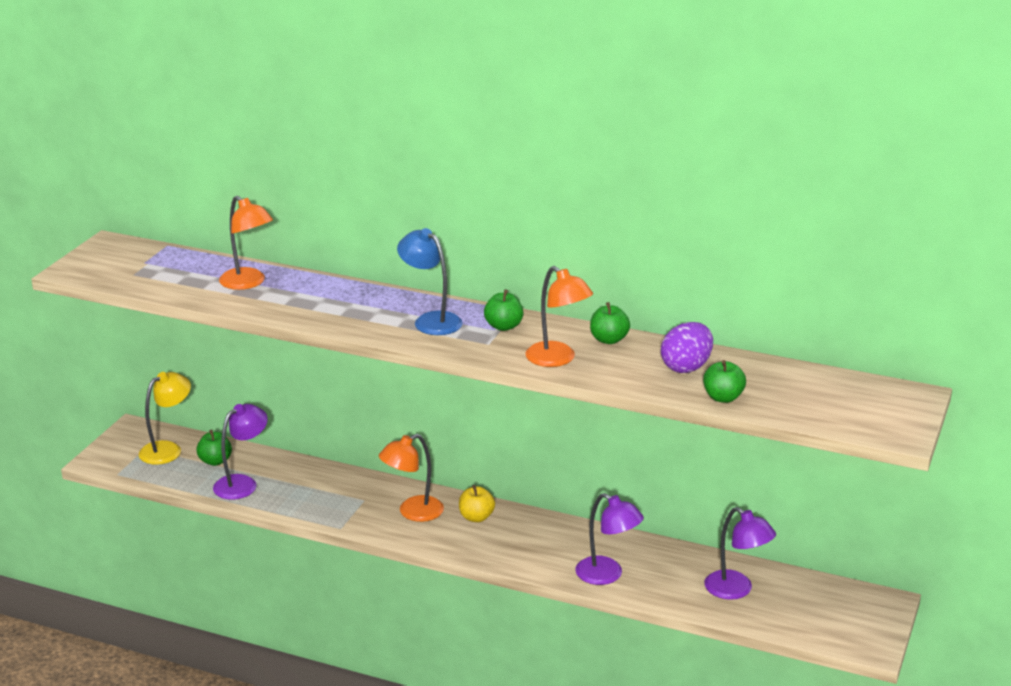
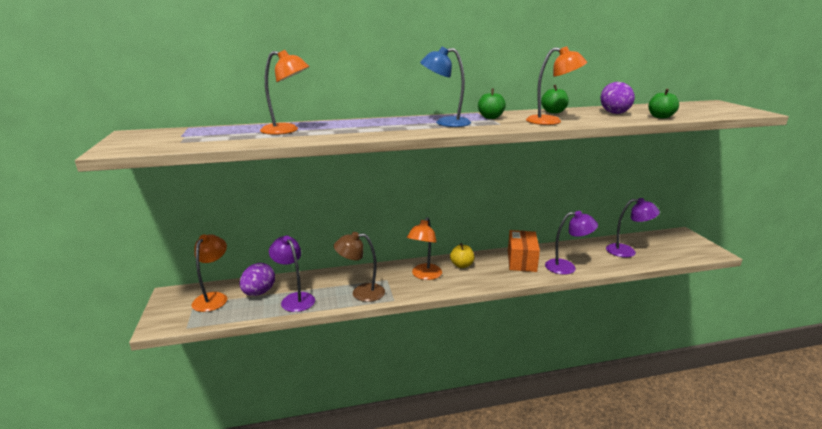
camera: 35 degrees left, 5 degrees down
yellow lamp [139,372,191,465] -> orange lamp [191,234,227,312]
green apple [196,430,232,466] -> purple egg [239,263,275,296]
purple lamp [213,404,268,500] -> purple lamp turned 45 degrees counterclockwise [269,235,315,312]
none -> brown lamp [334,232,385,302]
none -> orange box [508,230,540,272]

